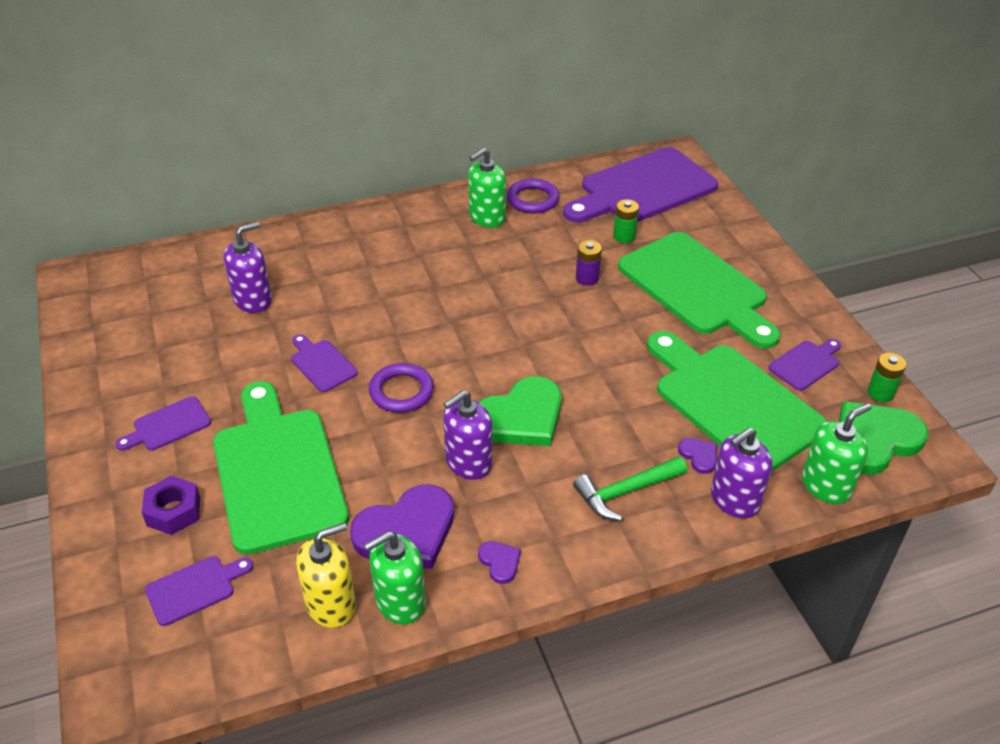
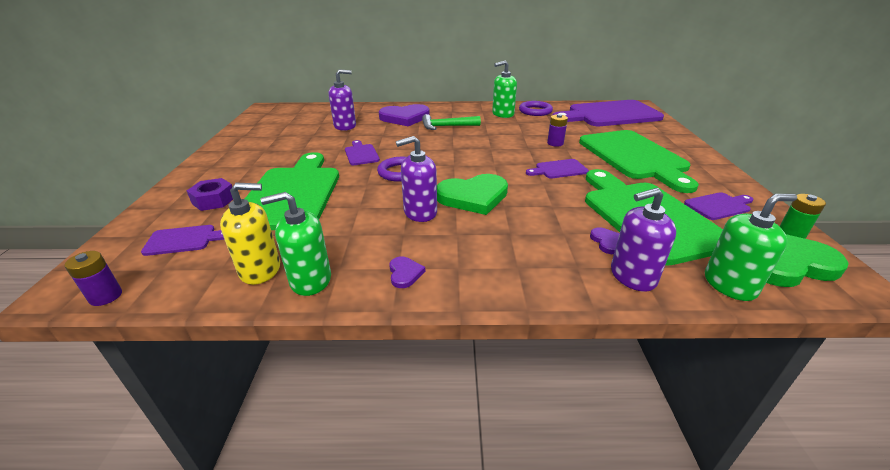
camera: 20 degrees right, 10 degrees down
purple cutting board [115,396,211,451] -> purple cutting board moved to [526,159,589,178]
purple heart [350,484,454,569] -> purple heart moved to [379,104,430,126]
green hammer [573,456,687,521] -> green hammer moved to [422,114,481,130]
green battery [613,199,639,243] -> none
none -> purple battery [64,251,122,306]

